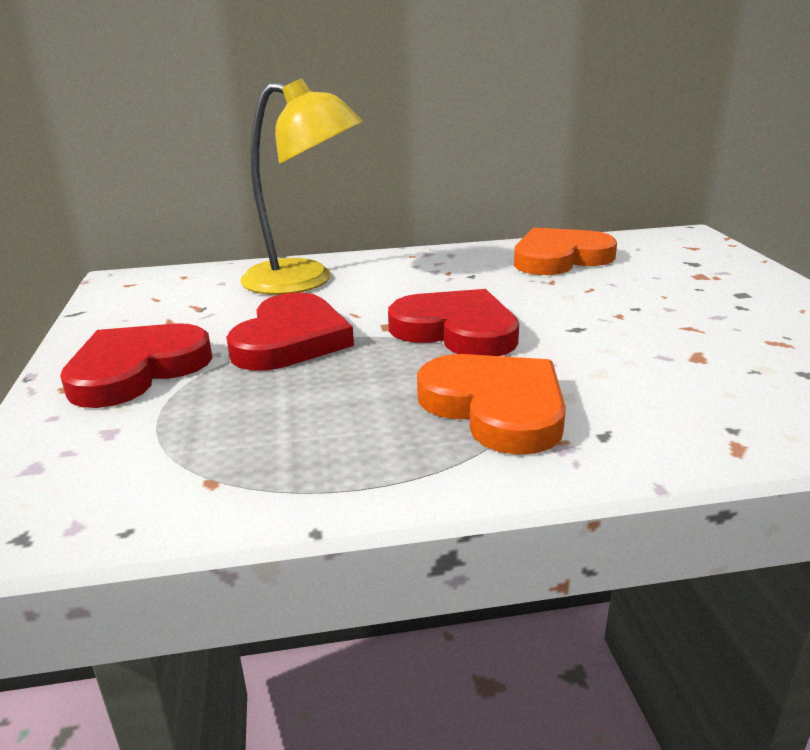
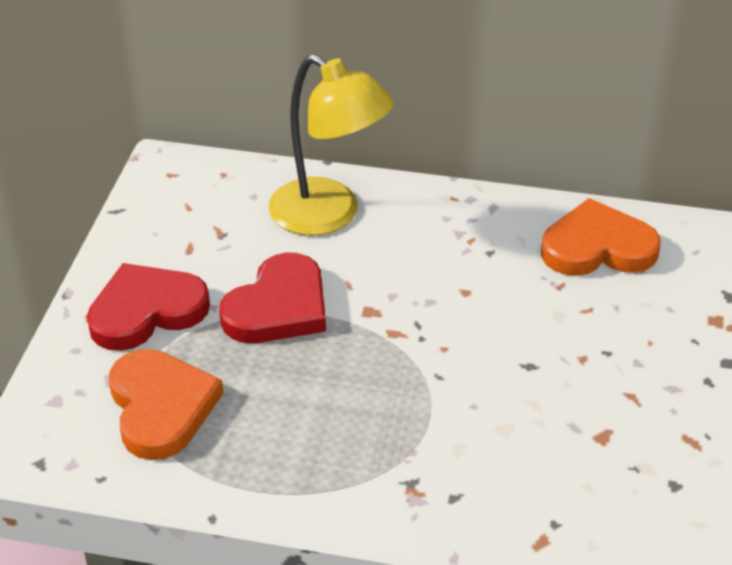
camera: 20 degrees right, 15 degrees up
red heart [388,289,519,356] -> none
orange heart [417,354,566,455] -> orange heart moved to [109,349,223,460]

